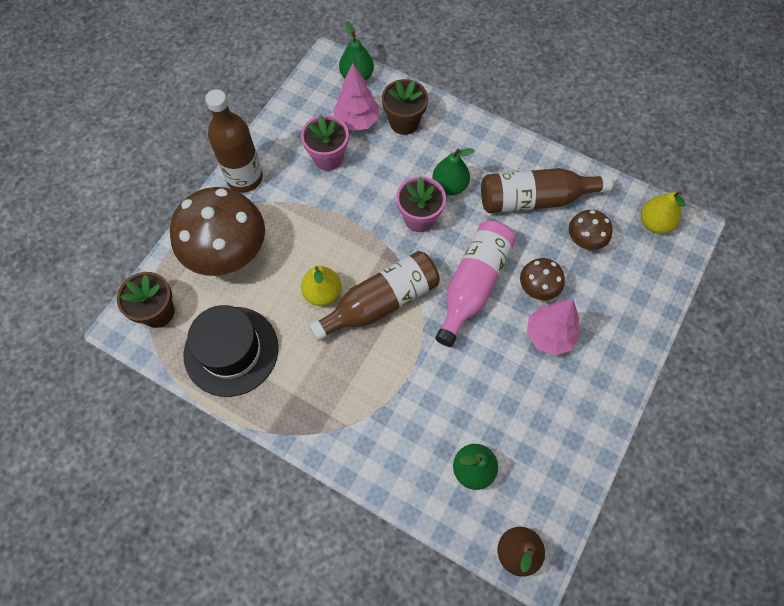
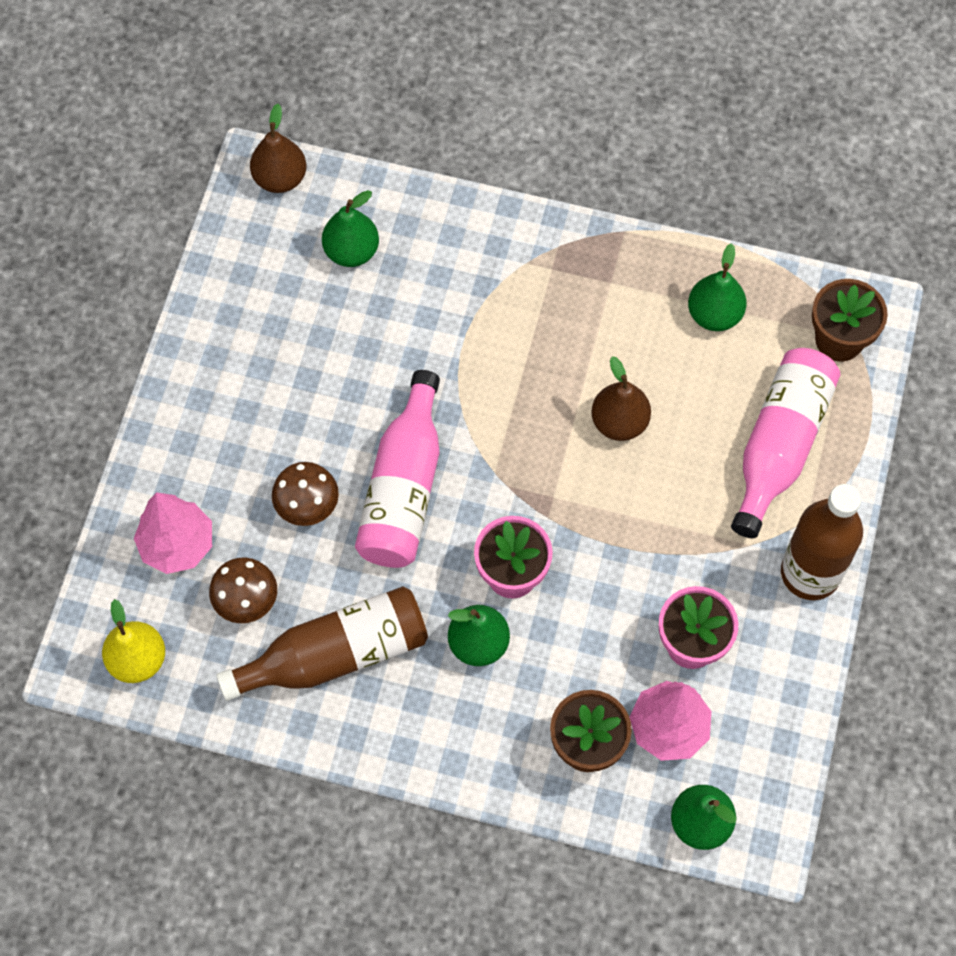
camera: 165 degrees right, 0 degrees up
brown mushroom [170,187,265,276] -> pink bottle [731,348,840,538]
black hat [184,305,279,397] -> green pear [688,243,747,331]
yellow pear [301,266,341,306] -> brown pear [591,356,651,441]
brown bottle [309,251,440,341] -> none
pink tree [527,299,581,356] -> pink tree moved to [134,492,212,574]

